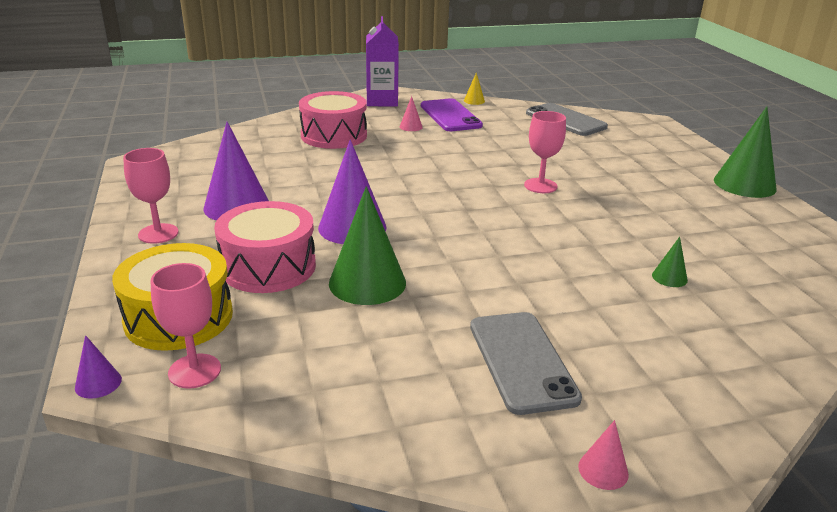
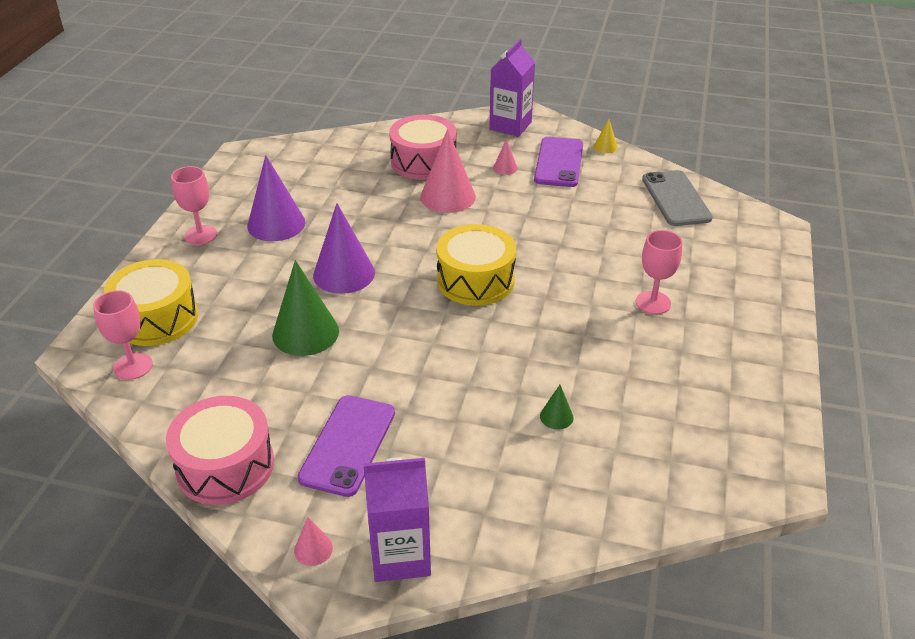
camera: 30 degrees right, 10 degrees up
purple cone [75,335,122,399] -> none
pink drum [214,201,316,293] -> pink drum moved to [166,396,274,505]
grey phone [470,312,582,415] -> purple phone [297,395,395,497]
pink goblet [524,111,566,193] -> pink goblet moved to [636,230,682,314]
green cone [714,107,777,198] -> none
none -> purple carton [363,458,431,582]
none -> pink cone [420,129,476,213]
none -> yellow drum [436,224,516,306]

